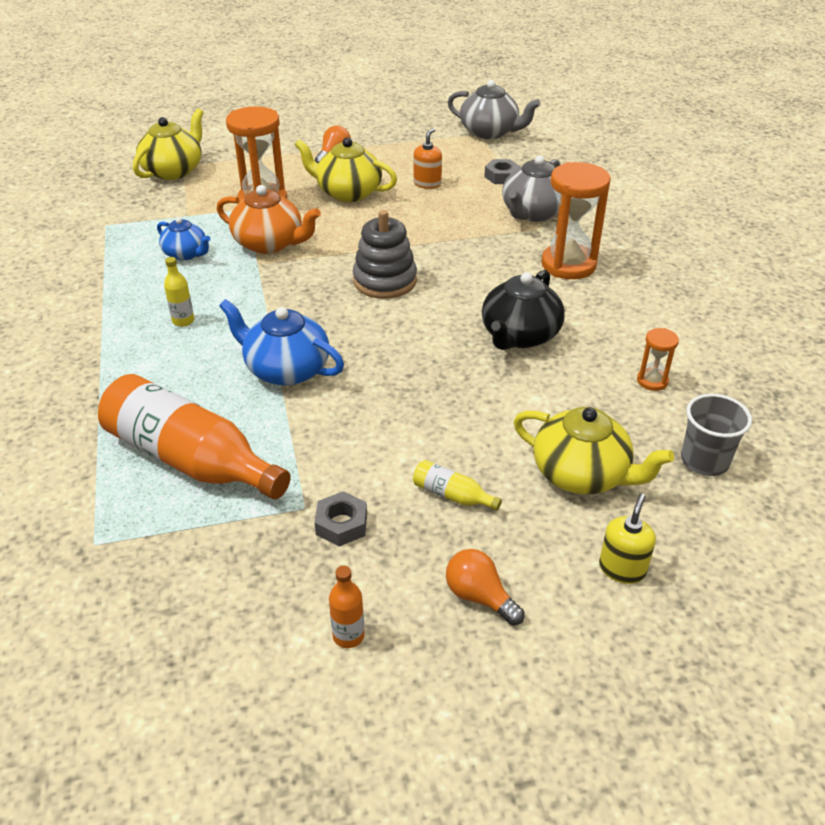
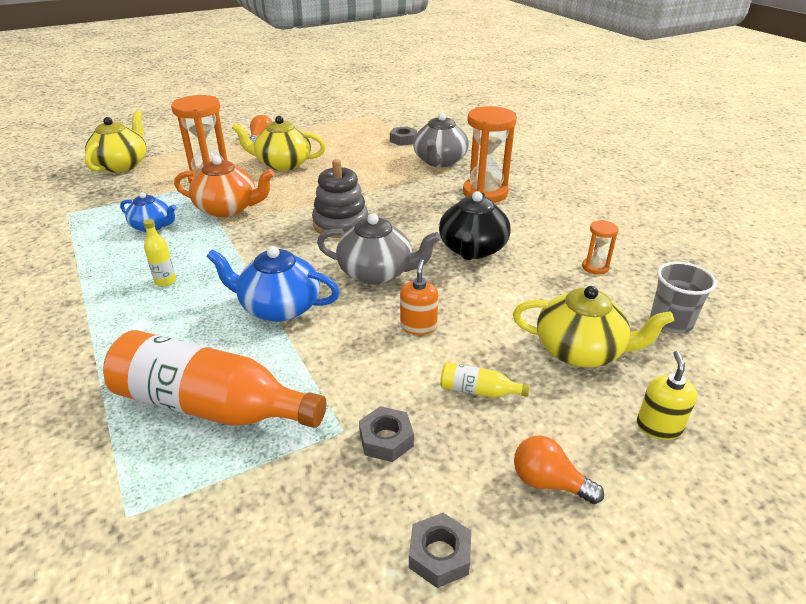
camera: 15 degrees left, 5 degrees down
orange bottle [329,566,364,648] -> grey nut [409,513,471,588]
orange soap dispenser [414,128,442,189] -> orange soap dispenser moved to [400,259,438,335]
grey teapot [447,80,541,139] -> grey teapot moved to [317,214,441,285]

